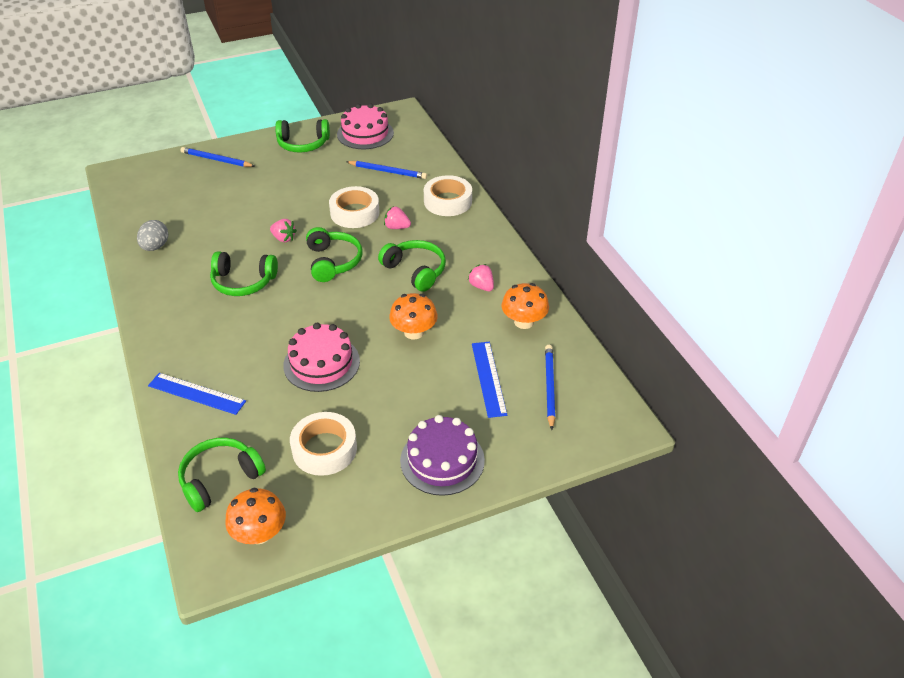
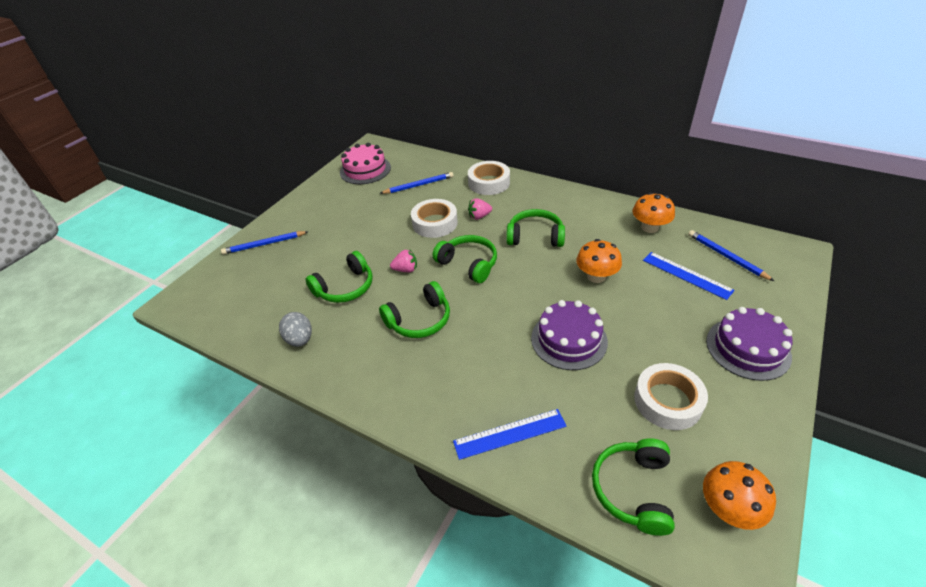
camera: 35 degrees left, 0 degrees up
green headphones [275,119,330,153] -> green headphones moved to [306,251,373,303]
pink cake [283,323,360,392] -> purple cake [531,300,608,370]
pink strawberry [468,264,494,291] -> none

